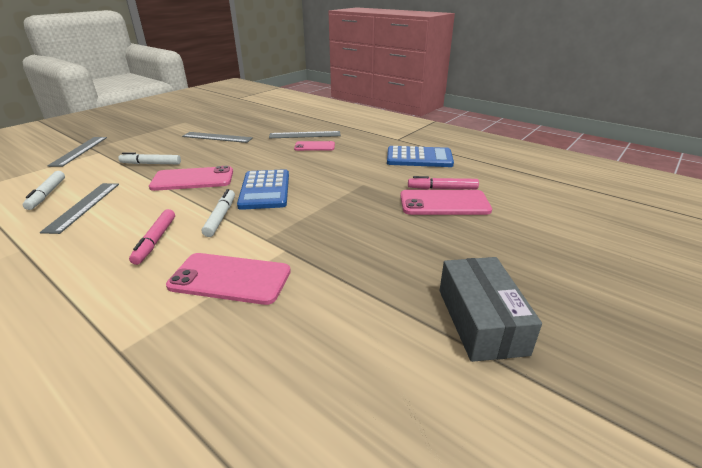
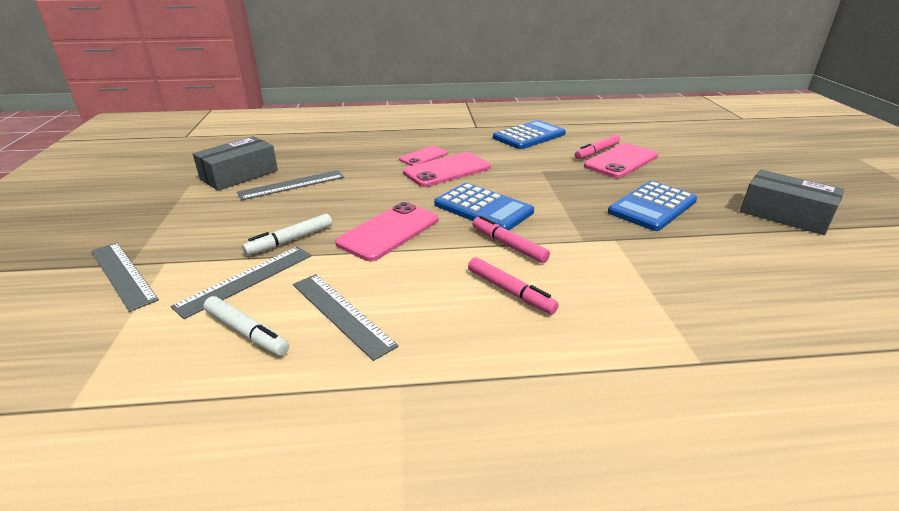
camera: 45 degrees left, 0 degrees up
pink phone [166,253,291,305] -> pink phone moved to [403,152,491,187]
white marker [202,189,235,237] -> pink marker [472,216,550,263]
grey ruler [269,131,341,138] -> grey ruler moved to [171,247,312,319]
none -> grey box [193,136,278,191]
none -> blue calculator [608,181,697,231]

